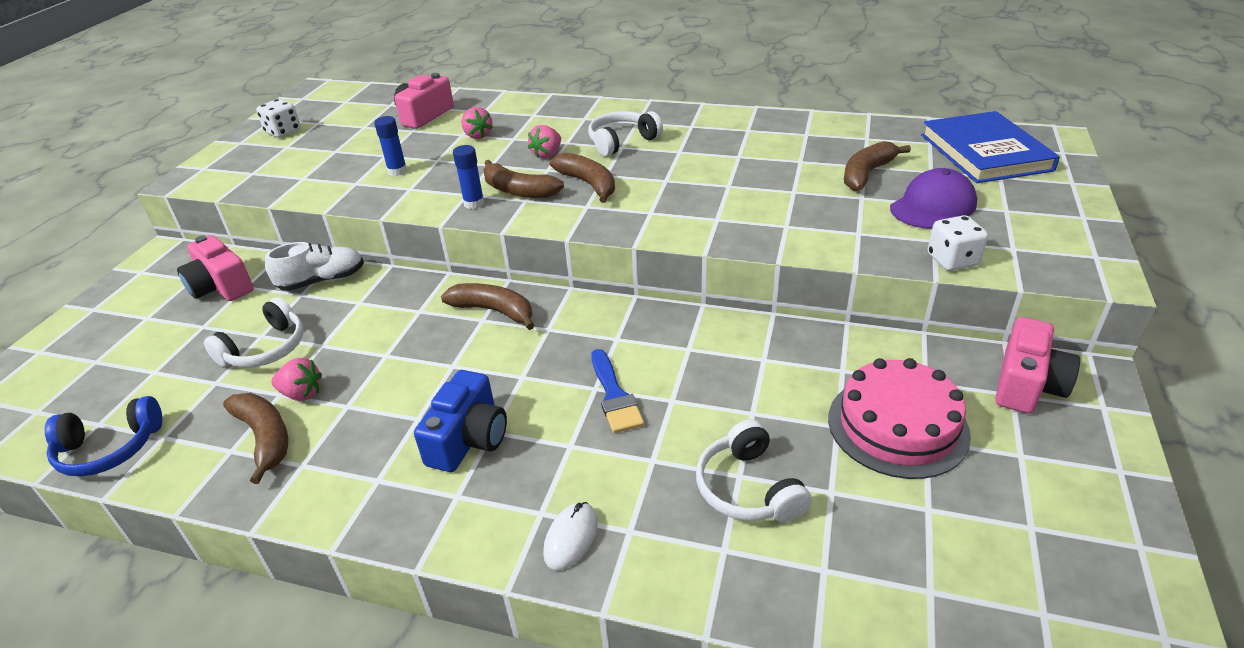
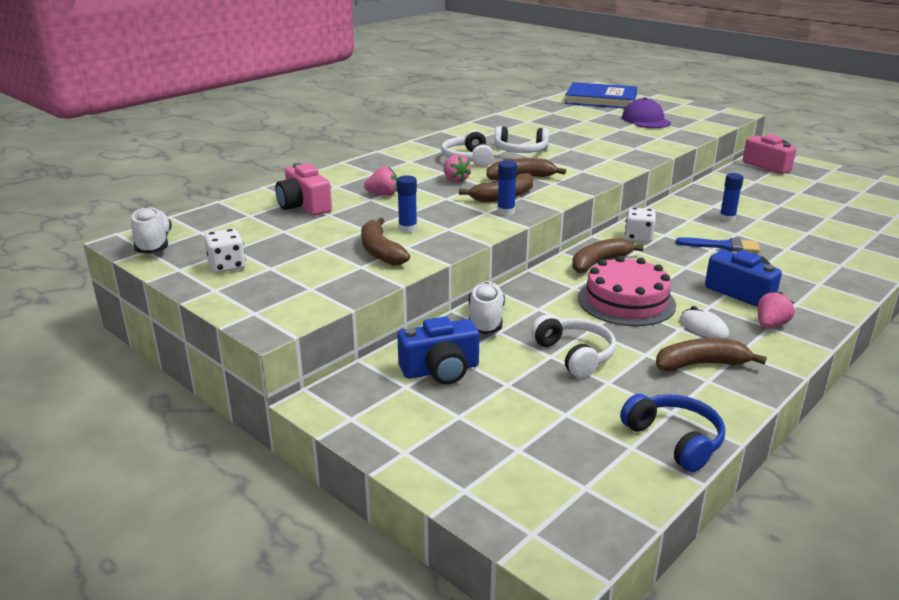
camera: 65 degrees left, 10 degrees down
blue headphones [45,396,162,477] -> blue headphones turned 45 degrees counterclockwise [620,394,725,472]
pink camera [177,235,254,301] -> blue camera [397,316,480,385]
pink strawberry [271,358,322,401] -> pink strawberry moved to [757,292,795,328]
white mouse [543,502,598,570] -> white mouse moved to [680,306,729,339]
white headphones [696,419,812,523] -> white headphones moved to [495,126,549,153]
pink cake [828,358,971,479] -> pink cake moved to [578,256,676,326]
brown banana [844,141,911,191] -> brown banana moved to [361,218,410,265]
white dice [928,215,988,271] -> white dice moved to [625,207,656,242]
none -> white shoe [131,207,172,253]
none -> blue glue stick [719,173,744,222]

